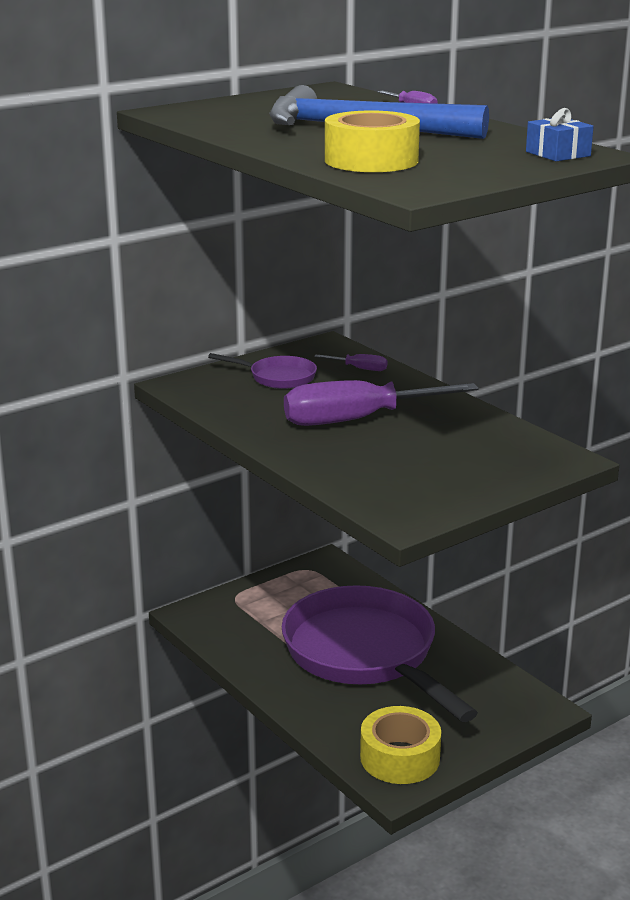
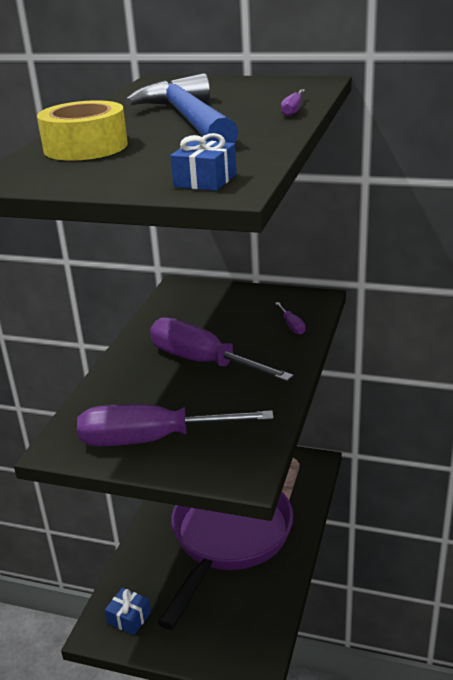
camera: 55 degrees right, 5 degrees up
purple pan [208,353,317,389] -> none
yellow tape [360,706,441,784] -> blue gift [105,588,151,635]
none -> purple screwdriver [77,404,274,446]

